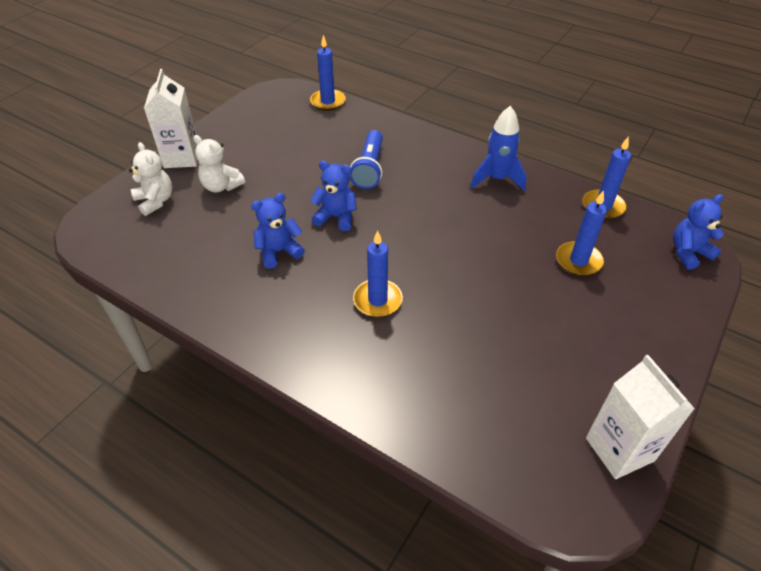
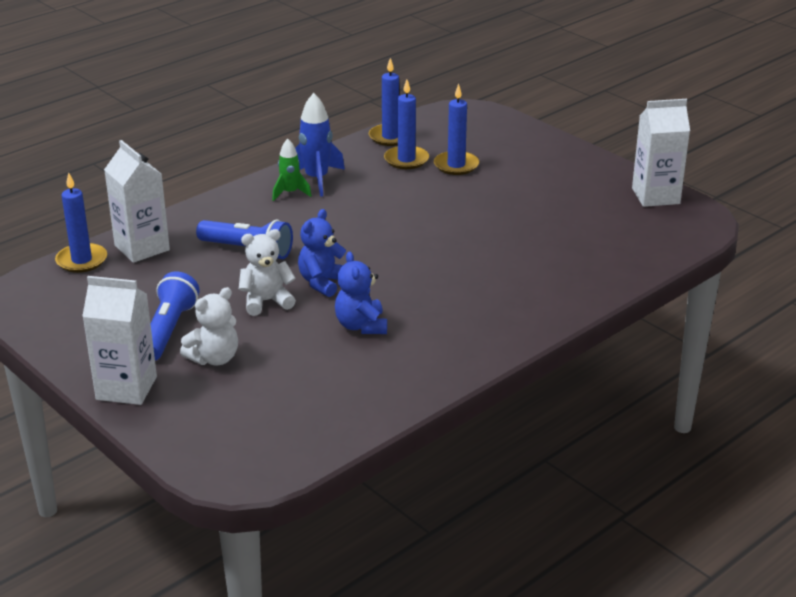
camera: 75 degrees left, 15 degrees down
white teddy bear [129,142,172,216] -> white teddy bear moved to [239,229,296,316]
blue candle [353,230,403,317] -> blue candle moved to [384,79,429,169]
blue teddy bear [673,194,724,270] -> none
none -> white carton [104,140,170,263]
none -> blue flashlight [150,271,200,361]
none -> green rocket [272,139,312,201]

